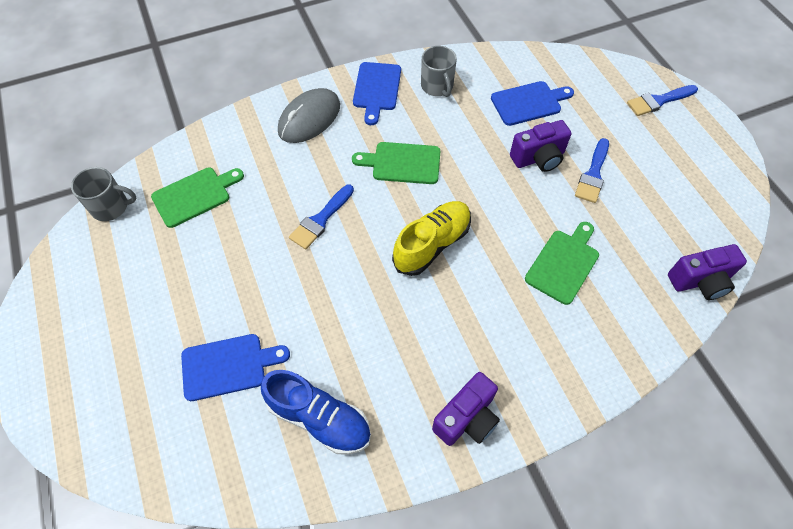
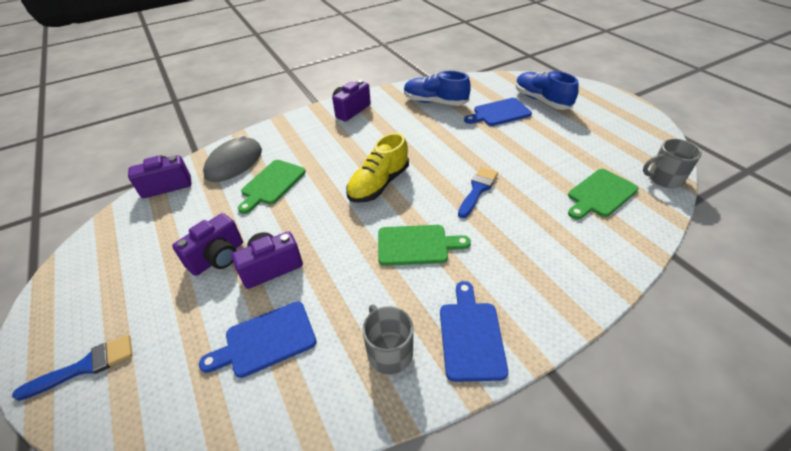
camera: 175 degrees right, 15 degrees down
grey mouse [278,88,340,143] -> grey mouse moved to [203,135,262,182]
blue brush [575,138,609,203] -> purple camera [172,213,243,276]
none -> blue shoe [516,71,579,110]

